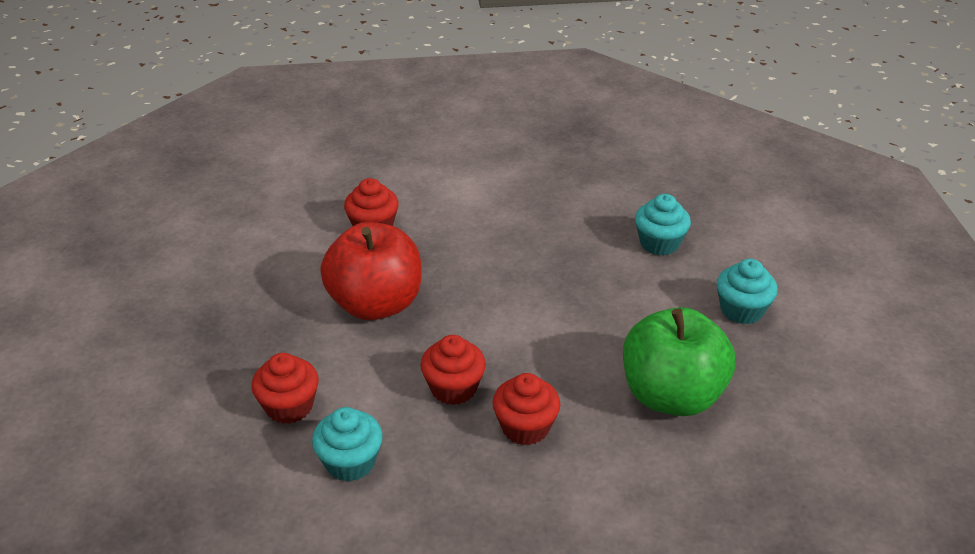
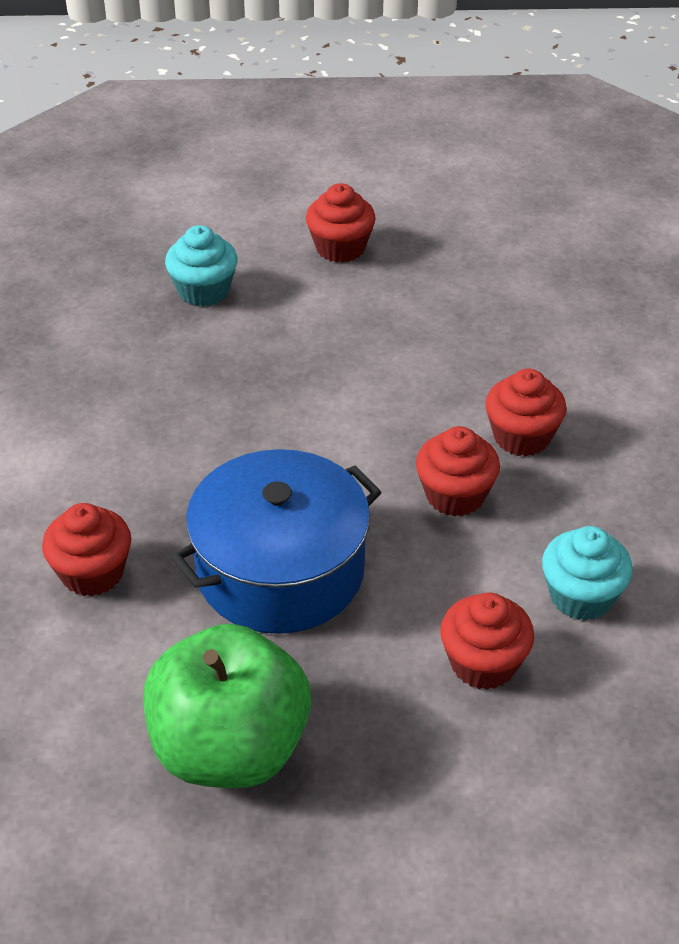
camera: 85 degrees left, 5 degrees up
red apple [320,222,421,320] -> blue pot [171,449,381,634]
green apple [623,307,735,416] -> green apple moved to [144,624,311,788]
turquoise cupcake [717,259,778,324] -> red cupcake [306,183,376,263]

